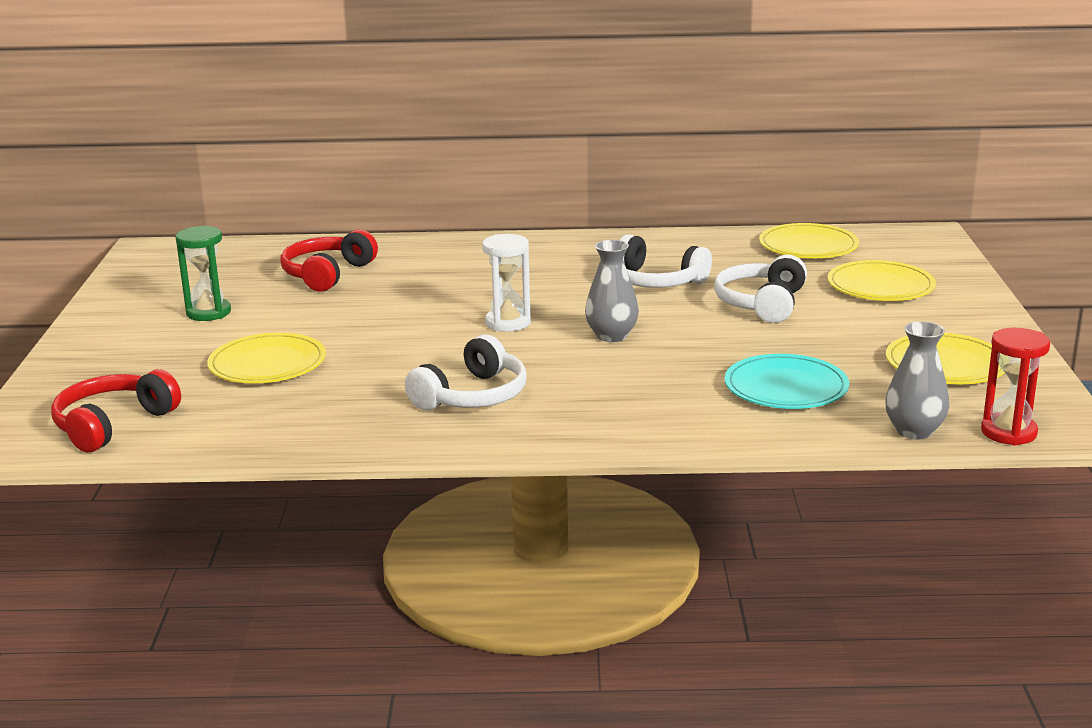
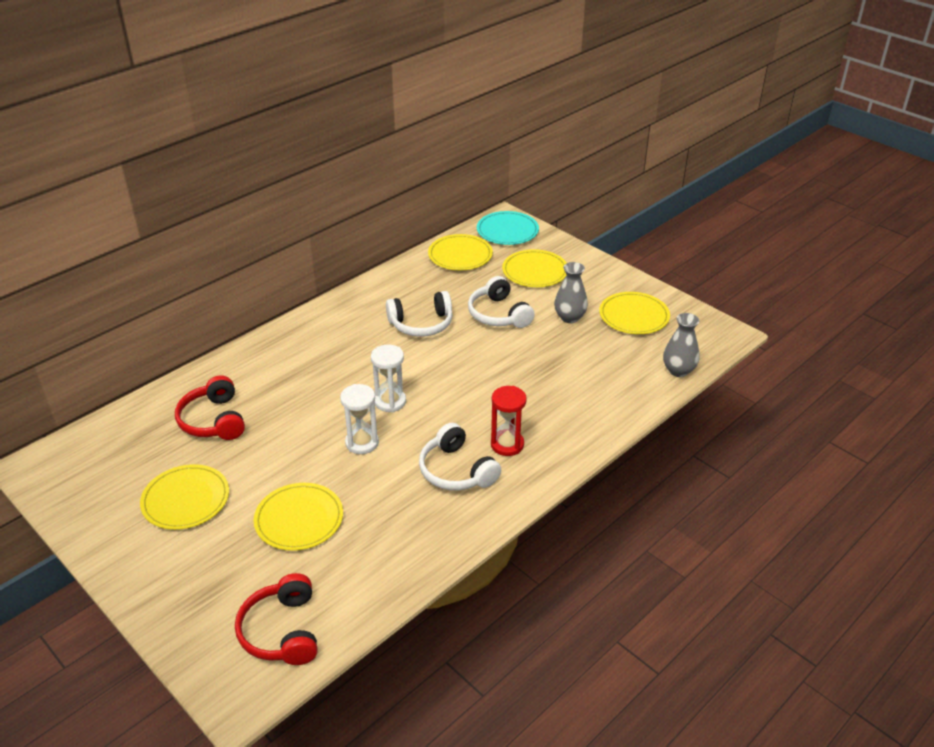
camera: 45 degrees left, 15 degrees up
green hourglass [175,226,231,321] -> yellow plate [140,464,229,530]
white headphones [405,334,527,410] -> white headphones turned 150 degrees clockwise [419,423,501,490]
grey vase [585,240,639,342] -> grey vase moved to [554,262,588,323]
turquoise plate [725,354,849,409] -> turquoise plate moved to [477,211,539,245]
red hourglass [981,328,1050,445] -> red hourglass moved to [491,386,527,456]
none -> white hourglass [340,384,379,454]

